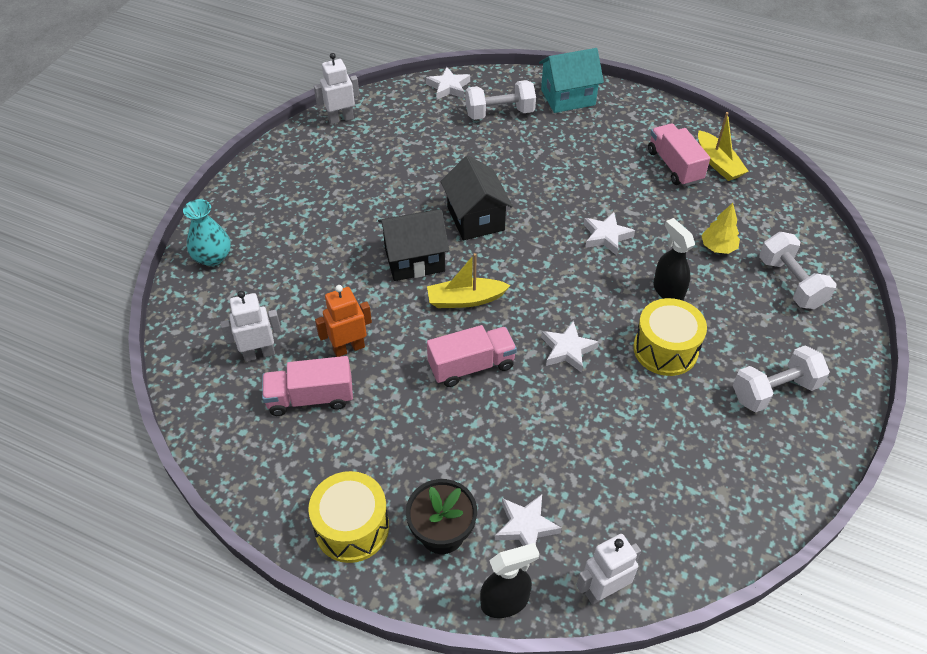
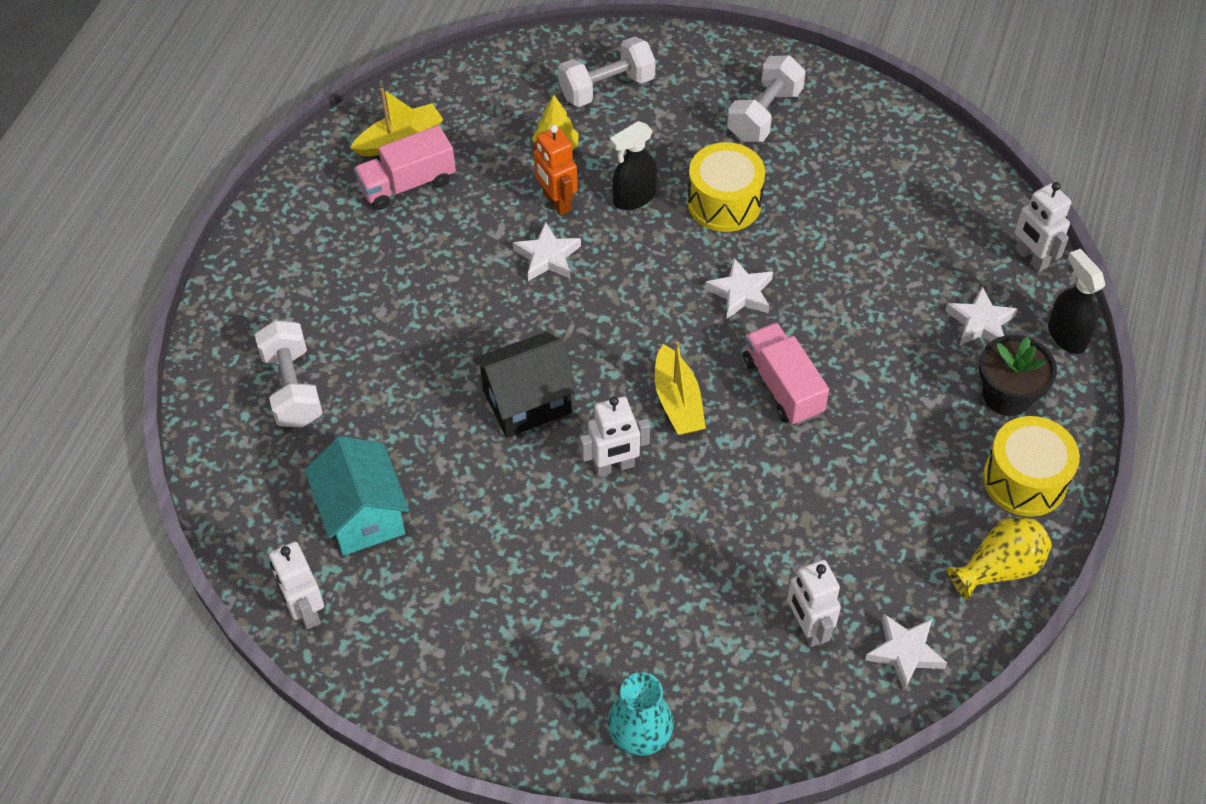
camera: 95 degrees left, 5 degrees up
pink truck [262,356,353,416] -> none
orange robot [315,285,372,357] -> orange robot moved to [534,125,577,215]
black house [378,210,449,281] -> white robot [580,396,650,477]
white star [426,67,470,100] -> white star moved to [865,613,947,691]
turquoise house [539,48,604,113] -> turquoise house moved to [305,436,409,556]
white dumbbell [733,345,830,412] -> white dumbbell turned 60 degrees clockwise [727,55,806,142]
none -> yellow vase [947,517,1052,600]

